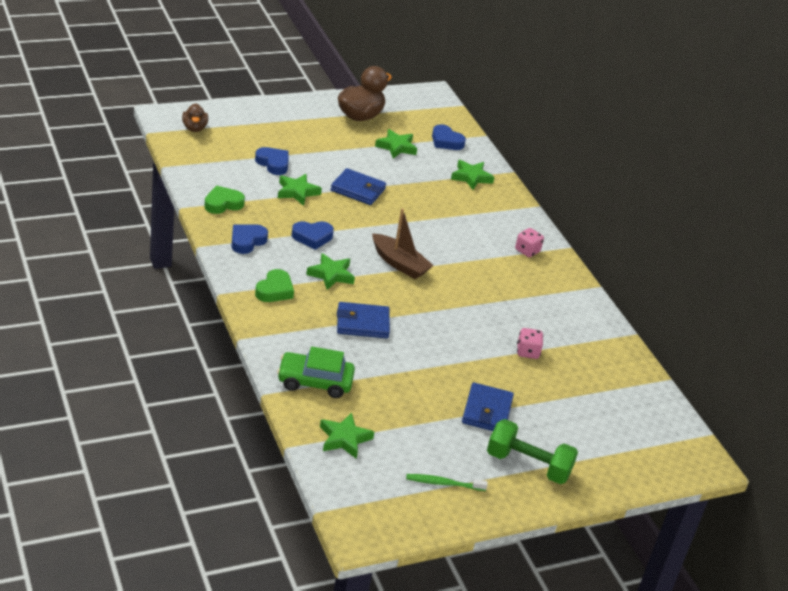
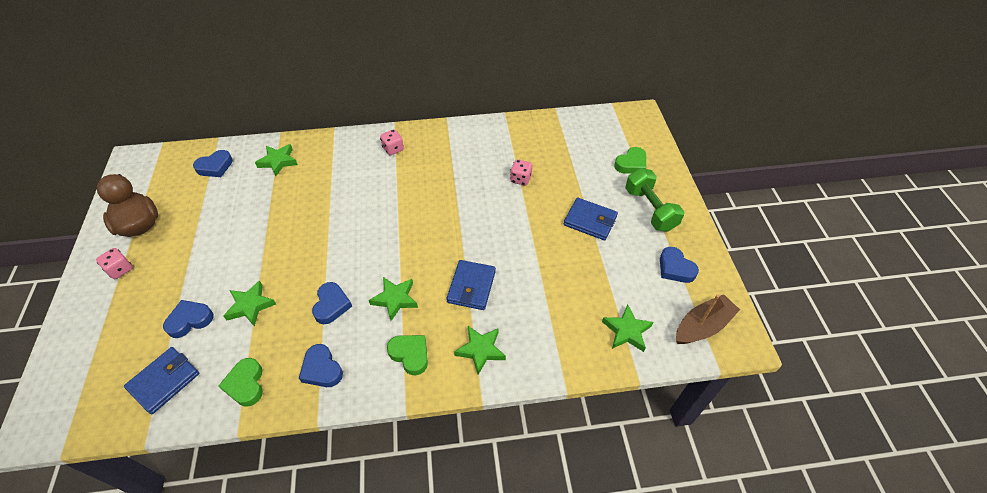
camera: 70 degrees left, 15 degrees up
brown duck [182,103,208,132] -> none
green car [277,347,355,398] -> none
blue wallet [331,168,386,205] -> blue wallet moved to [124,347,199,414]
brown boat [372,208,434,279] -> brown boat moved to [676,294,740,344]
green star [375,129,417,159] -> green star moved to [454,326,506,375]
green toothbrush [406,474,488,491] -> blue heart [660,247,699,283]
green dumbbell [487,419,578,484] -> green dumbbell turned 60 degrees counterclockwise [625,168,684,232]
none -> pink dice [96,248,133,279]
none -> green heart [614,147,646,174]

